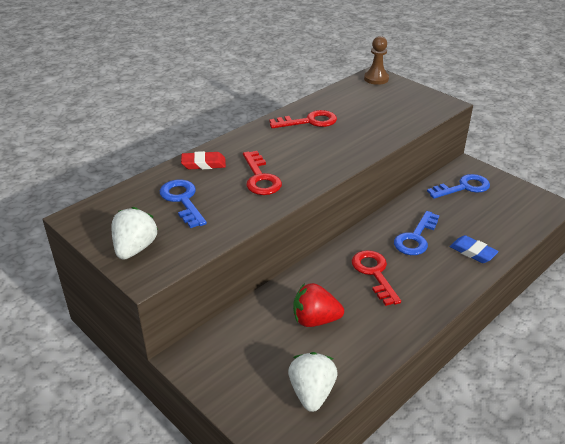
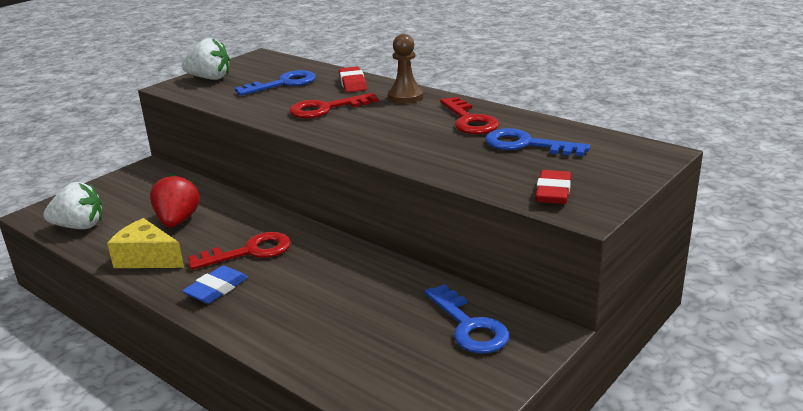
camera: 85 degrees right, 10 degrees down
brown pawn [364,36,389,85] -> brown pawn moved to [388,34,424,103]
blue key [394,211,439,255] -> blue key moved to [485,128,590,156]
blue eraser [450,235,499,263] -> blue eraser moved to [182,266,248,304]
none -> yellow cheese [107,218,184,268]
none -> red eraser [535,170,571,204]

